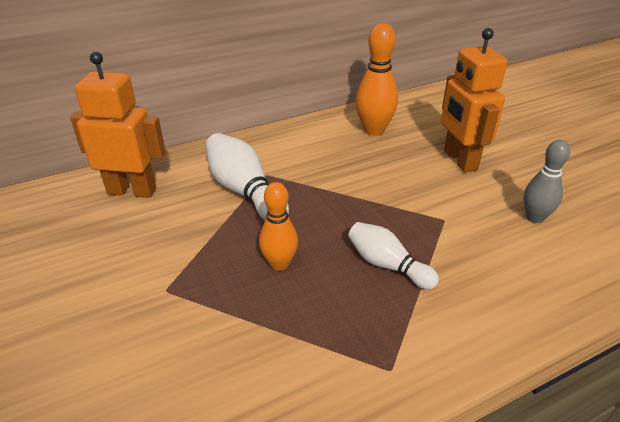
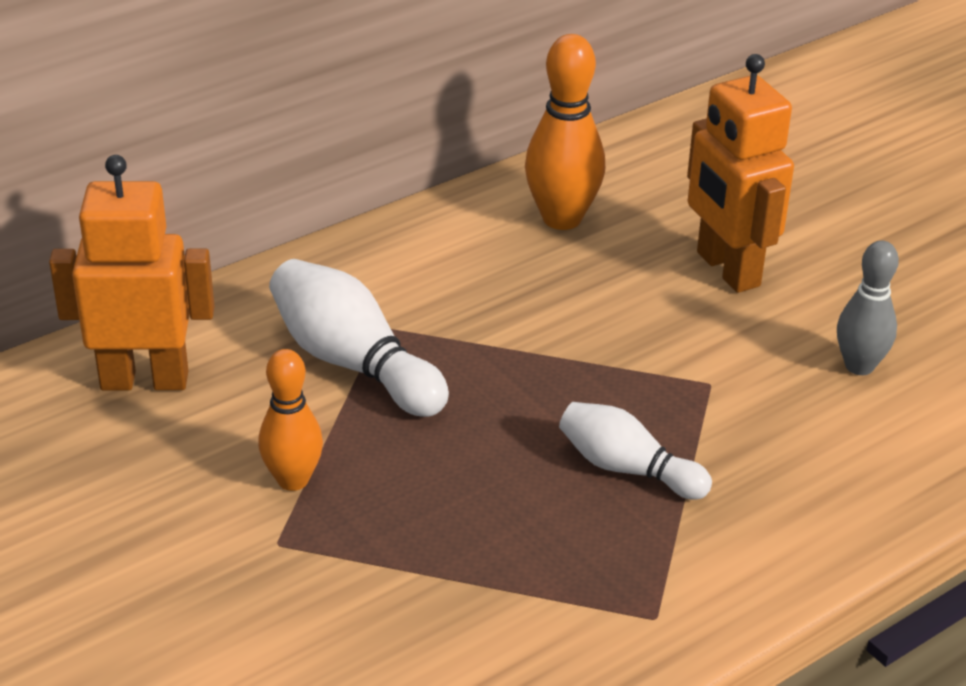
camera: 10 degrees left, 0 degrees up
orange bowling pin [259,182,298,271] -> orange bowling pin moved to [258,349,323,491]

